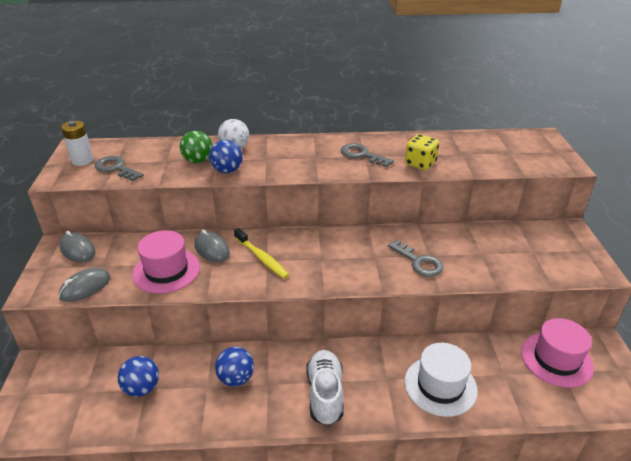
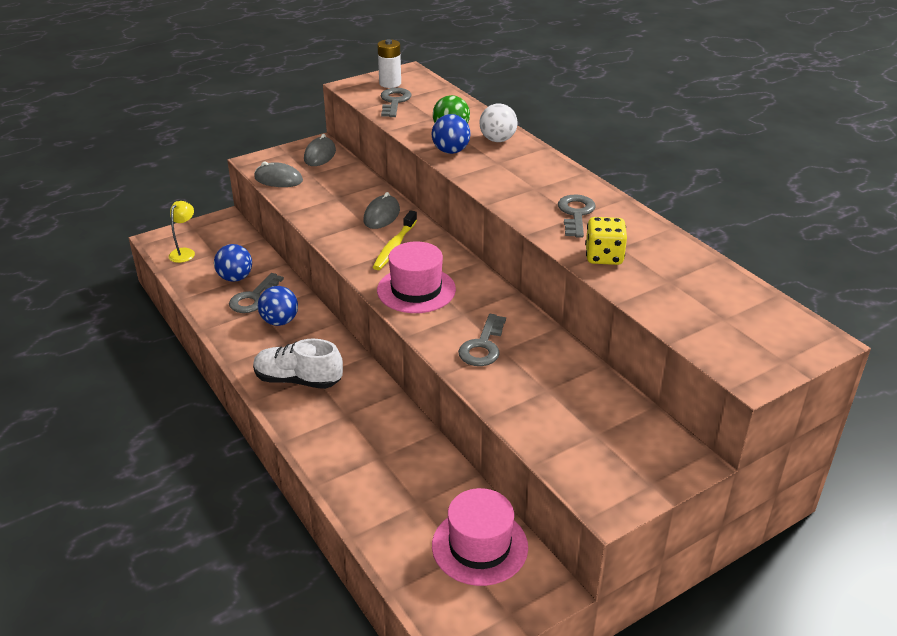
camera: 60 degrees right, 0 degrees up
pink hat [132,230,200,294] -> pink hat moved to [377,241,456,313]
white shoe [306,350,344,426] -> white shoe turned 135 degrees counterclockwise [253,339,343,389]
white hat [404,343,478,417] -> none
none -> yellow lamp [168,201,195,263]
none -> grey key [229,273,284,313]

